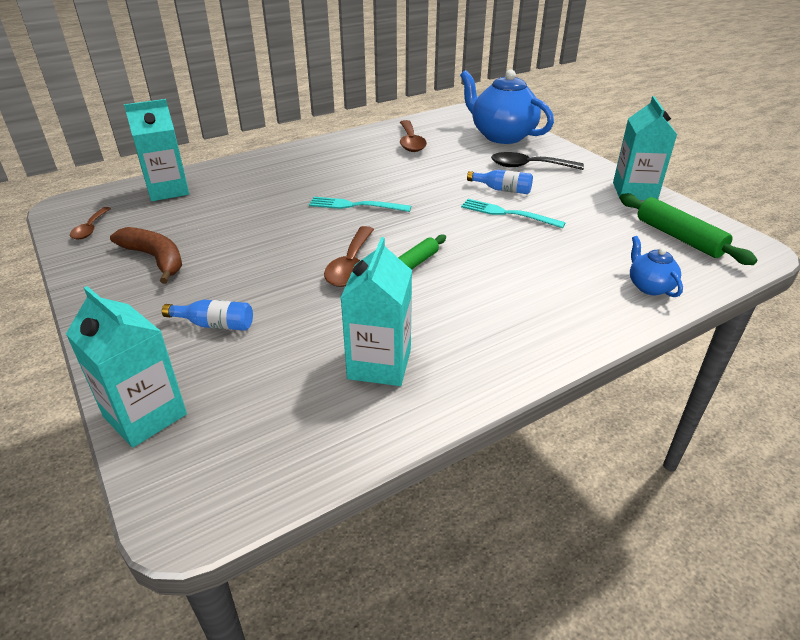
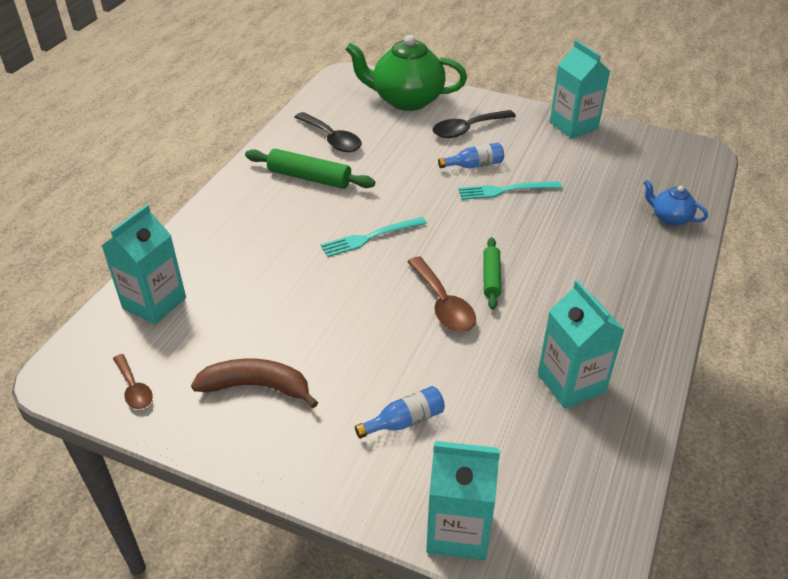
camera: 35 degrees left, 5 degrees up
brown spoon [400,120,427,152] -> black spoon [294,112,362,152]
blue teapot [460,69,554,144] -> green teapot [345,35,467,111]
green rolling pin [620,193,758,265] -> green rolling pin moved to [245,149,375,189]

